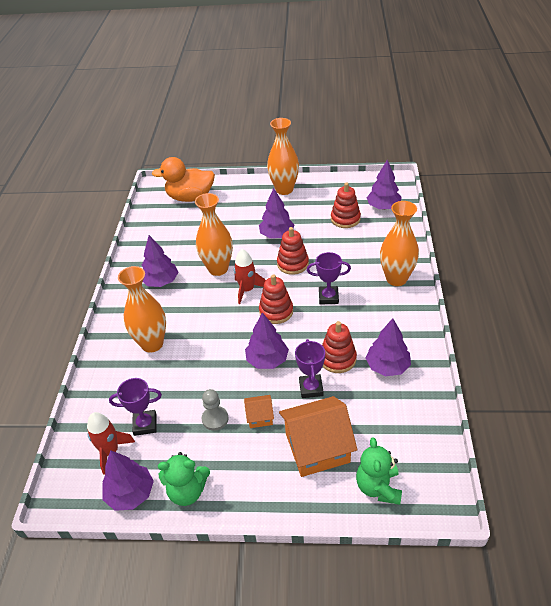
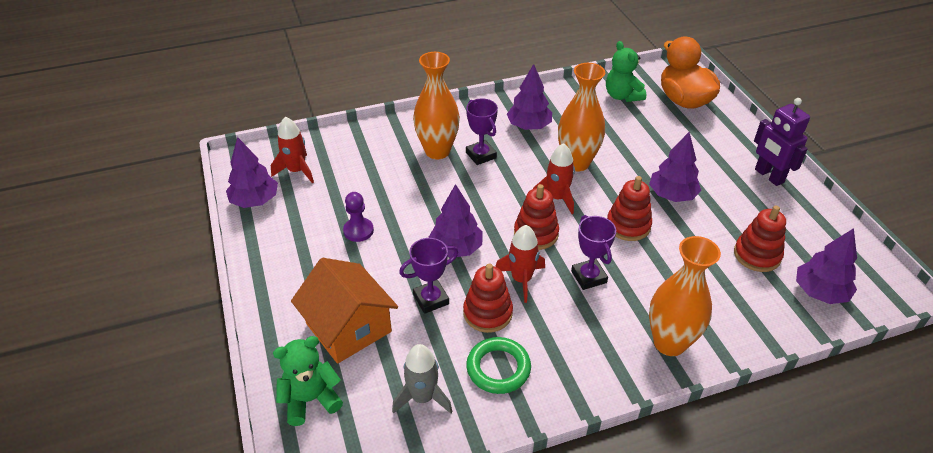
camera: 65 degrees right, 0 degrees up
purple trophy [109,378,162,436] -> purple trophy moved to [466,99,498,165]
green teddy bear [158,452,210,506] -> green teddy bear moved to [606,41,646,102]
grey pawn [202,389,228,431] -> purple pawn [343,192,374,242]
orange house [244,395,274,428] -> none
orange vase [267,118,299,195] -> purple robot [754,98,810,186]
purple tree [366,318,411,376] -> green ring [466,337,531,394]
none -> grey rocket [392,344,453,414]
none -> red rocket [495,225,545,303]

